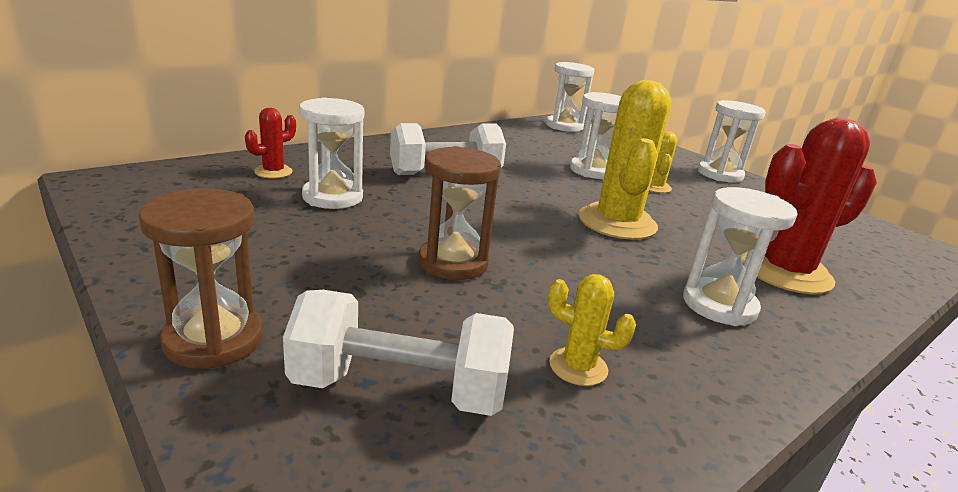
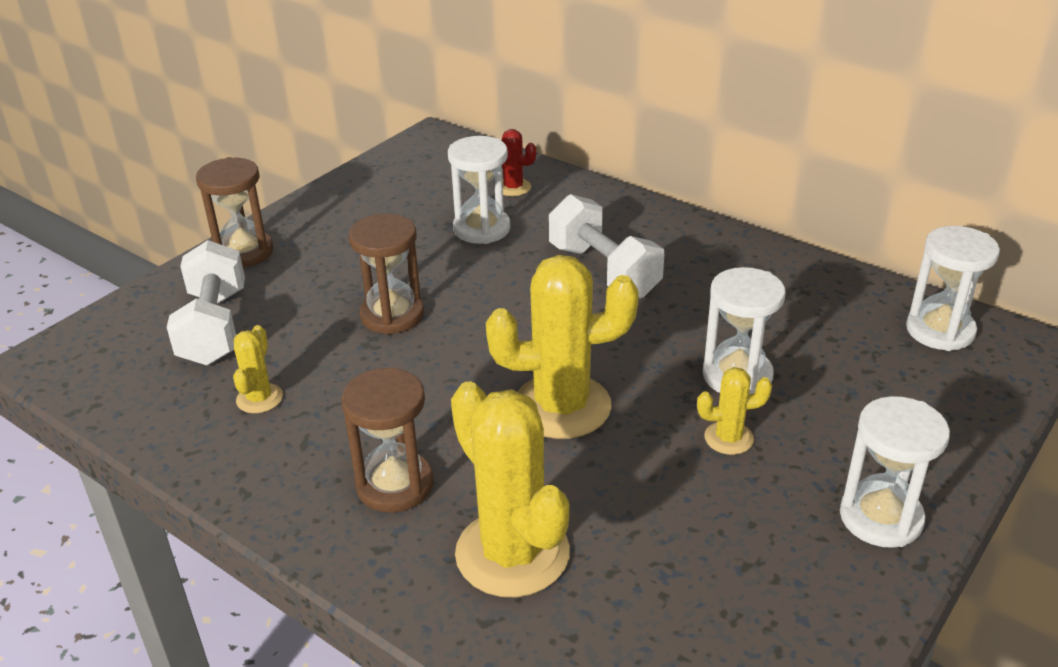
camera: 80 degrees right, 10 degrees up
white hourglass [683,187,798,326] -> brown hourglass [341,367,434,513]
red cactus [742,118,877,294] -> yellow cactus [451,382,570,597]

